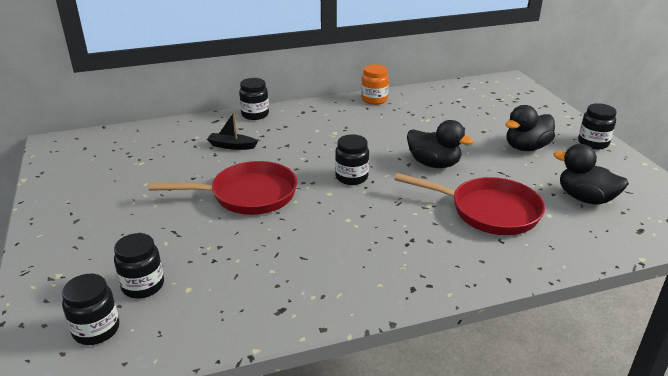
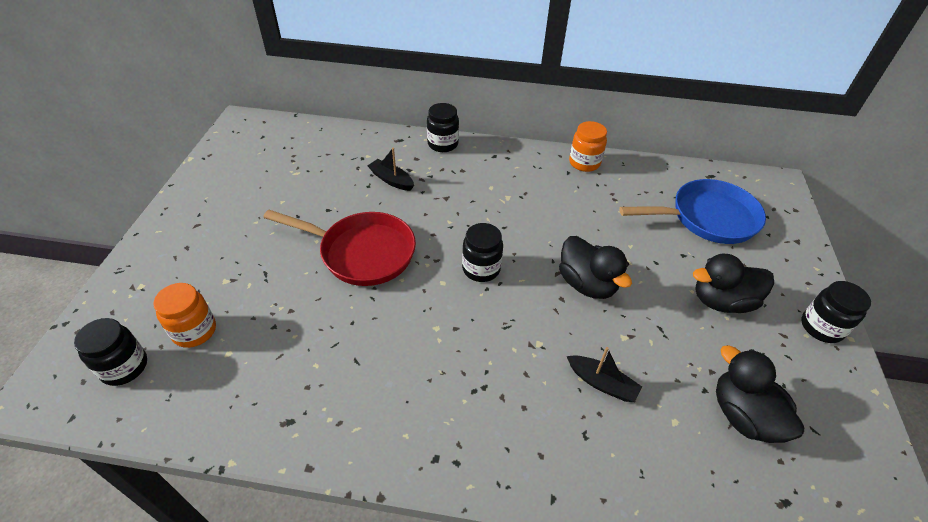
camera: 25 degrees right, 15 degrees up
black jar [114,233,164,298] -> orange jar [153,283,216,348]
red pan [394,173,545,235] -> black boat [567,347,642,402]
none -> blue pan [619,179,766,244]

